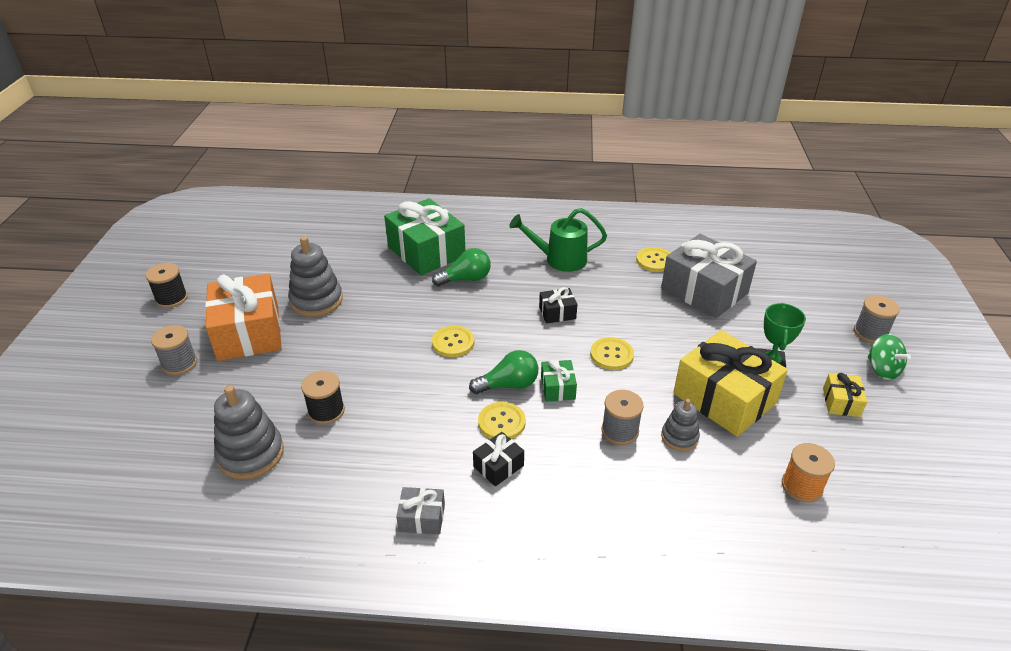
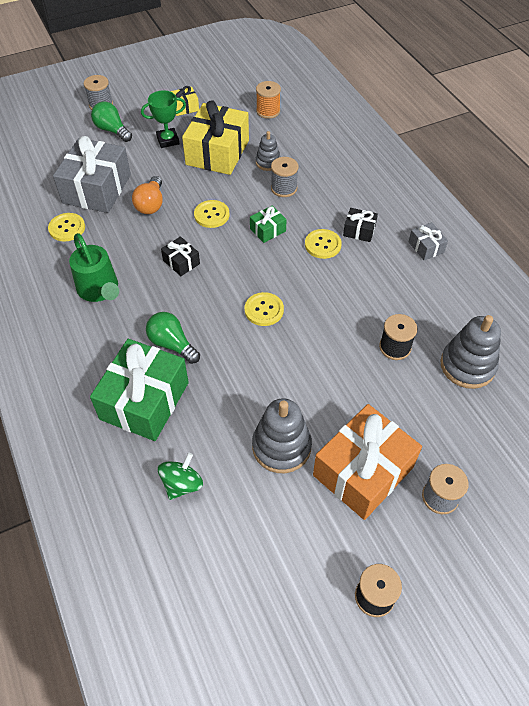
camera: 120 degrees left, 15 degrees up
green light bulb [469,350,538,394] -> green light bulb moved to [91,102,132,142]
green spinning top [868,334,911,380] -> green spinning top moved to [158,453,203,500]
none -> orange light bulb [132,176,163,214]

